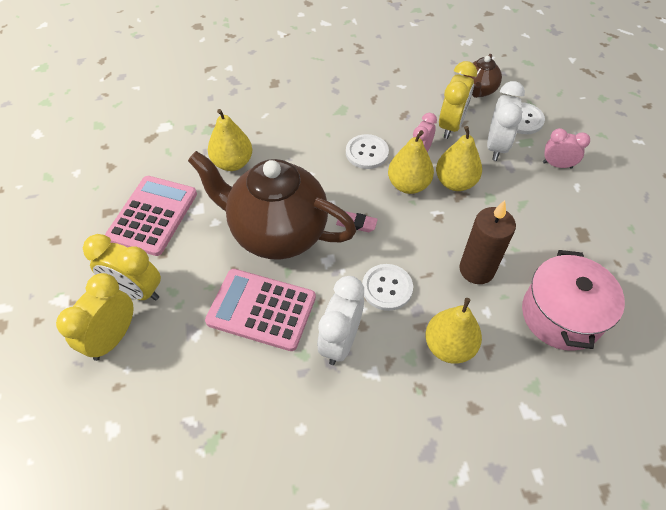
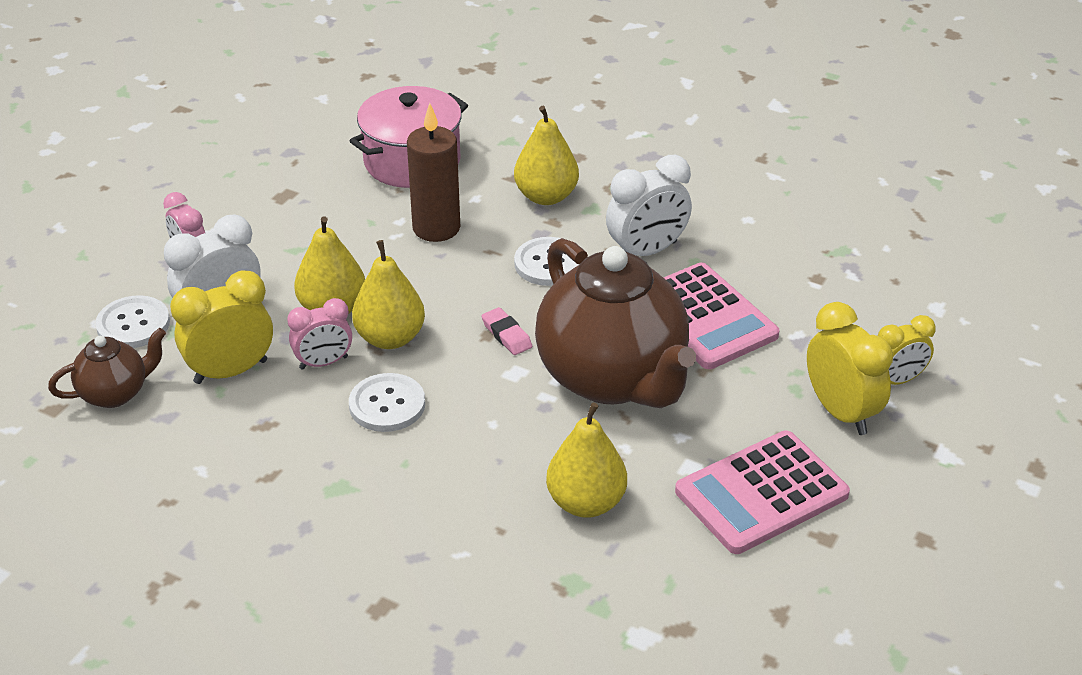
camera: 140 degrees left, 15 degrees down
yellow clock [56,273,134,361] -> yellow clock [877,315,936,385], size x0.66

